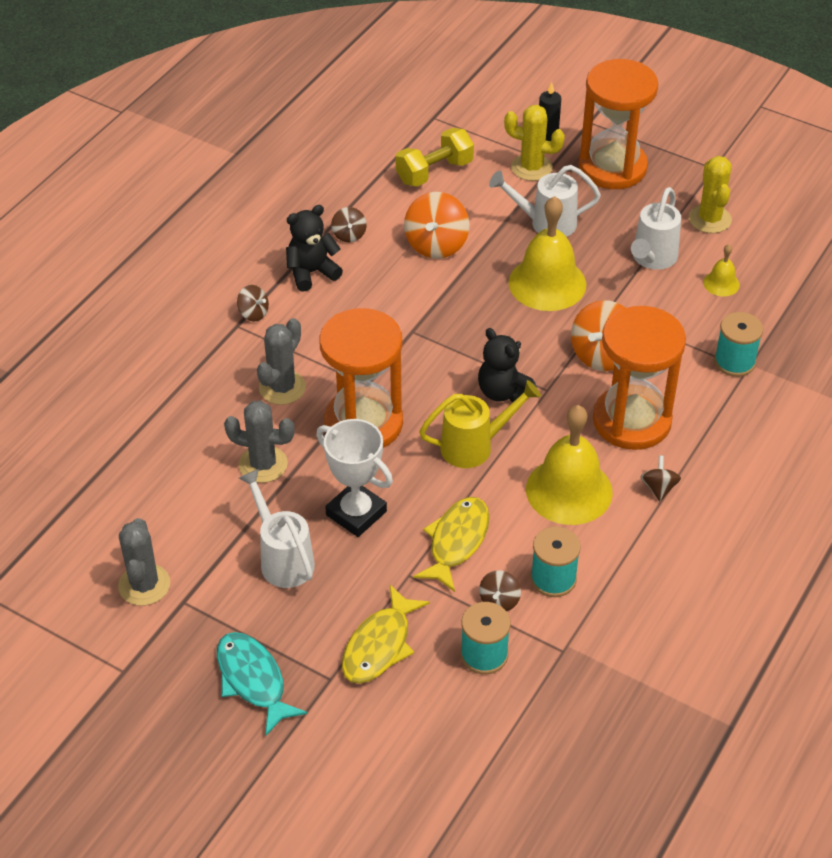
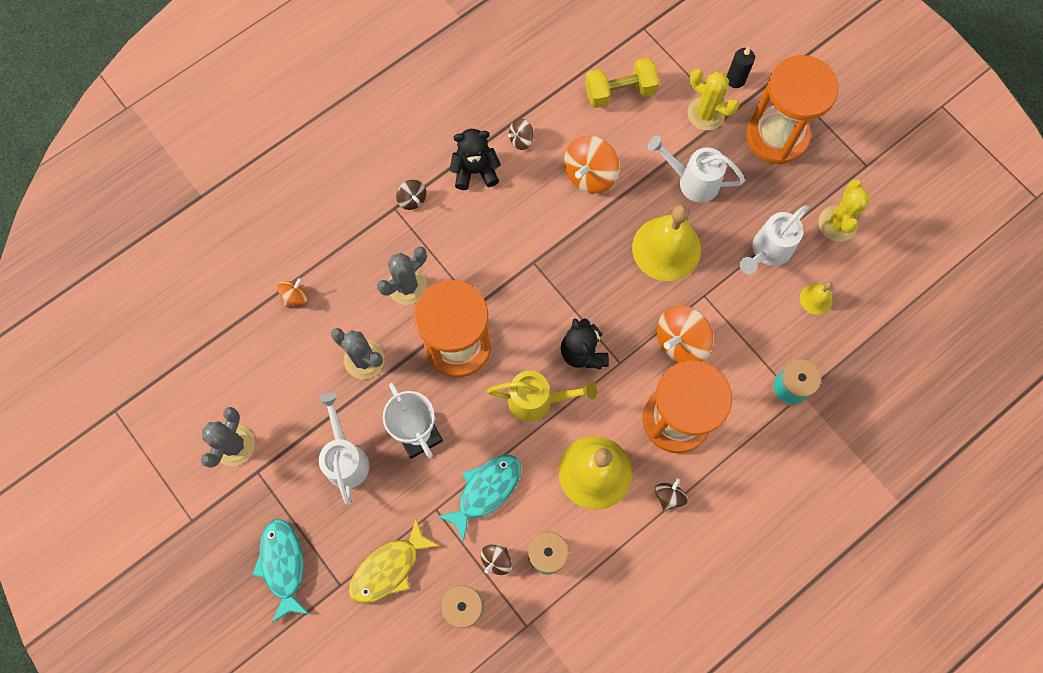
camera: 20 degrees right, 25 degrees up
brown spinning top [331,207,367,242] -> brown spinning top turned 45 degrees clockwise [508,118,534,150]
yellow fish [413,497,490,592] -> turquoise fish [437,455,521,542]
none -> orange spinning top [277,278,308,307]

